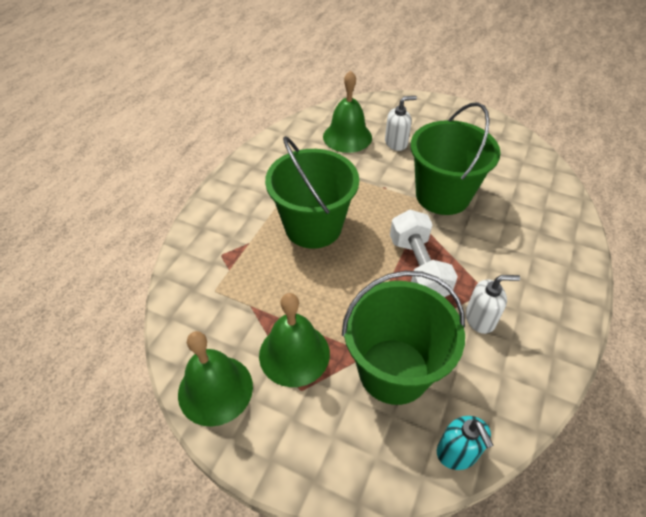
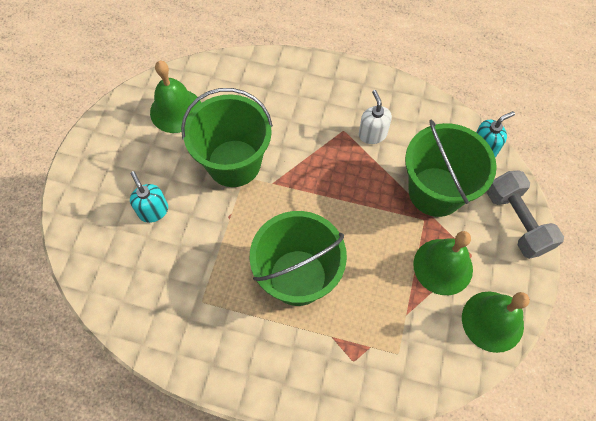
camera: 100 degrees left, 15 degrees up
green bell [323,70,372,153] -> green bell moved to [150,61,201,133]
white soap dispenser [385,96,417,151] -> turquoise soap dispenser [130,171,168,223]
white dumbbell [390,209,458,297] -> none
none -> grey dumbbell [487,170,564,259]

